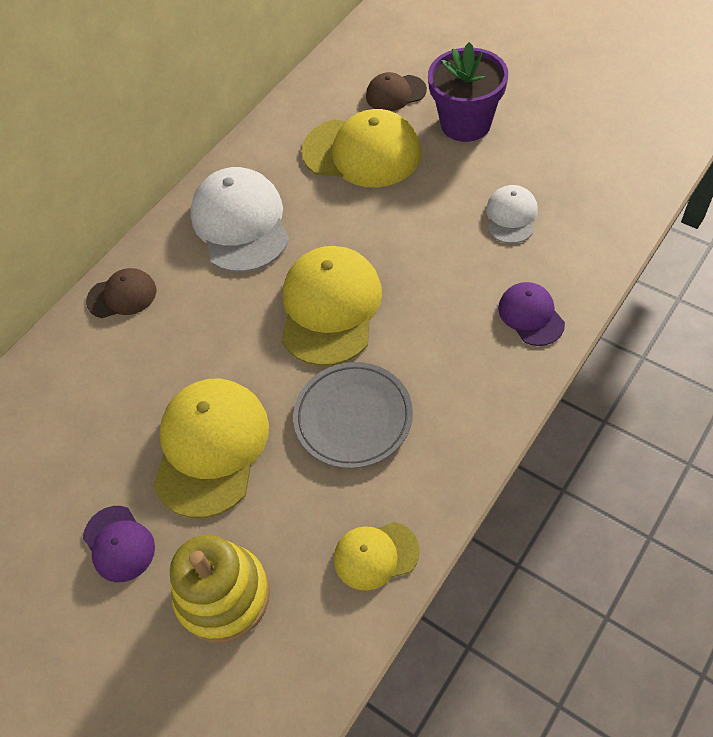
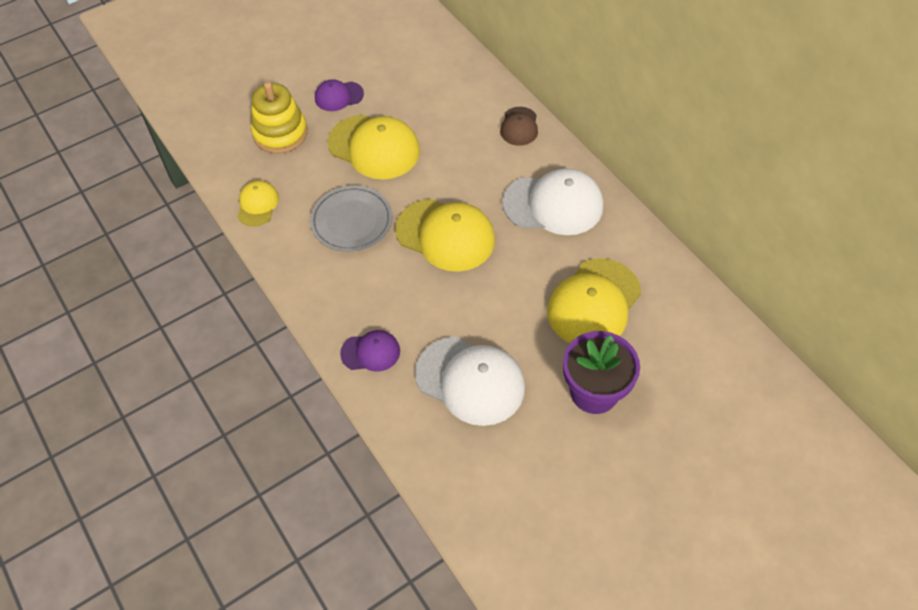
camera: 105 degrees right, 0 degrees up
brown cap [366,72,427,111] -> none
white cap [486,185,538,244] -> white cap [415,336,525,426], size x1.87

